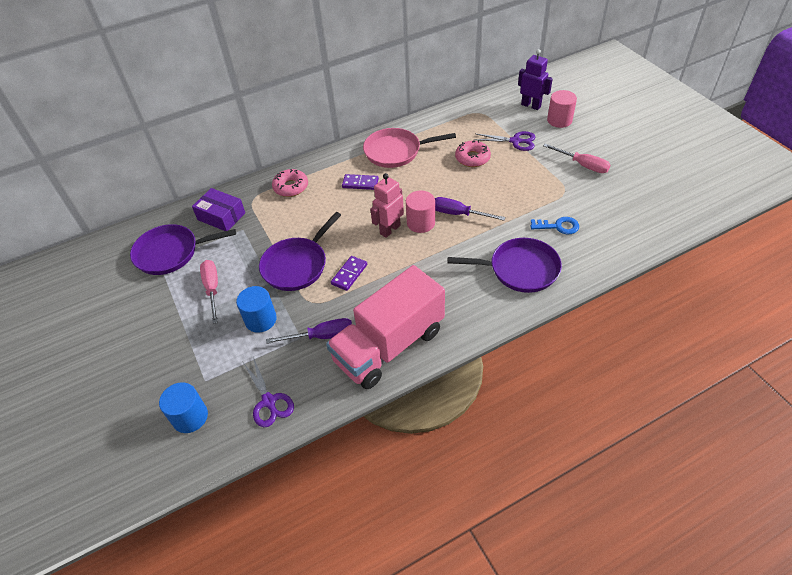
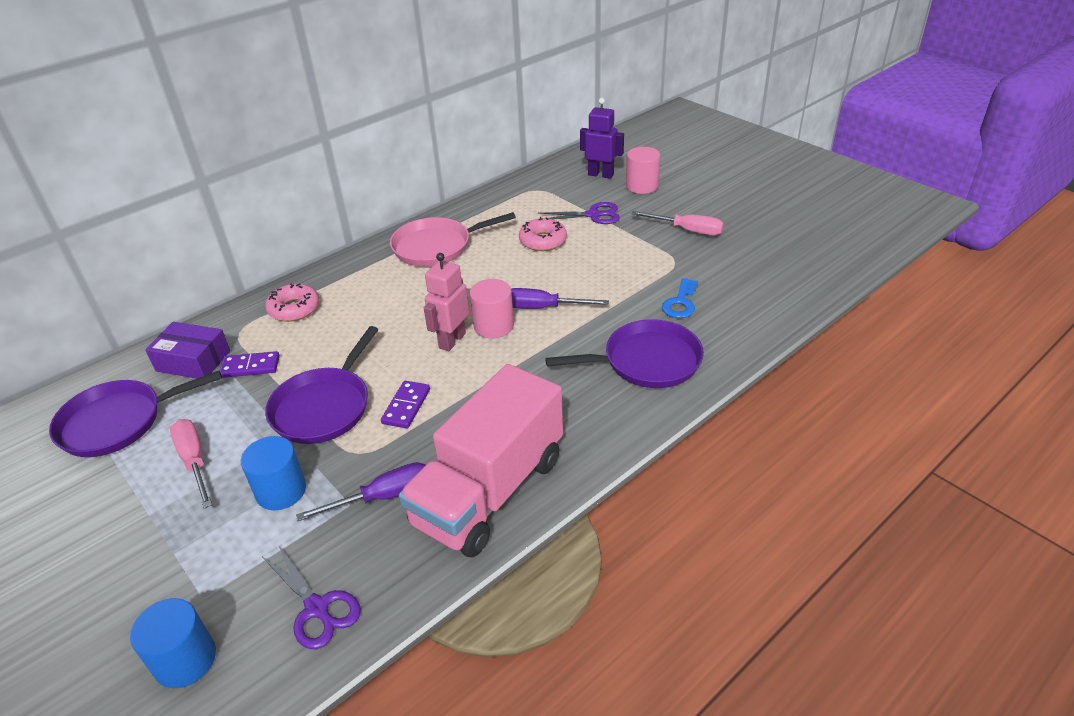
camera: 15 degrees left, 10 degrees down
purple domino [342,174,379,190] -> purple domino moved to [220,351,280,378]
blue key [531,217,579,234] -> blue key turned 120 degrees clockwise [662,278,698,318]

